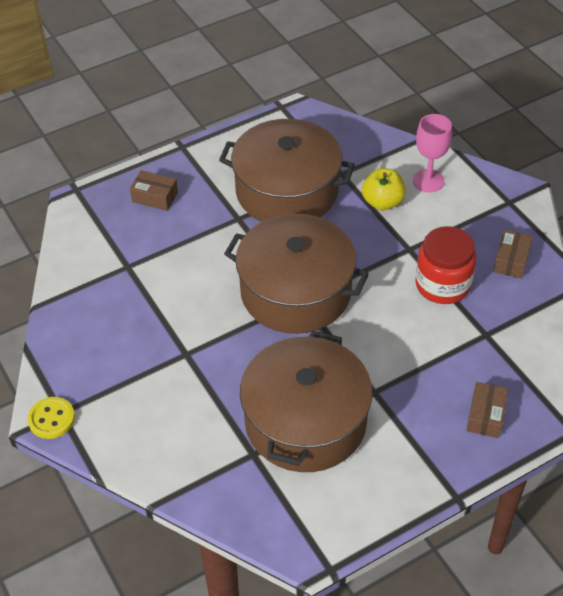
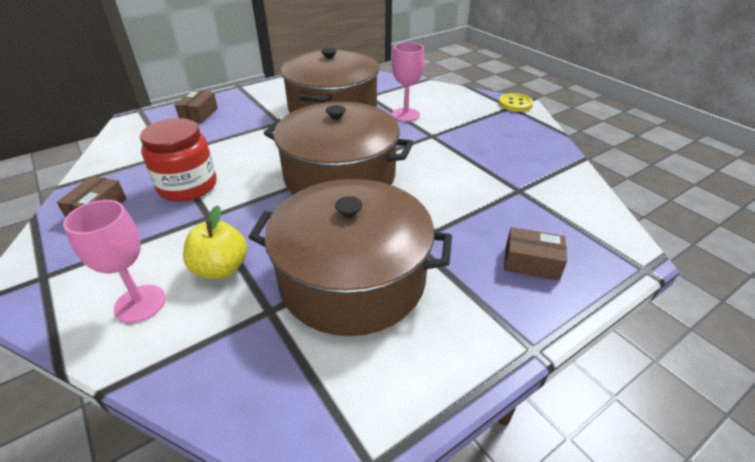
camera: 175 degrees right, 10 degrees down
none -> pink goblet [392,42,425,122]

